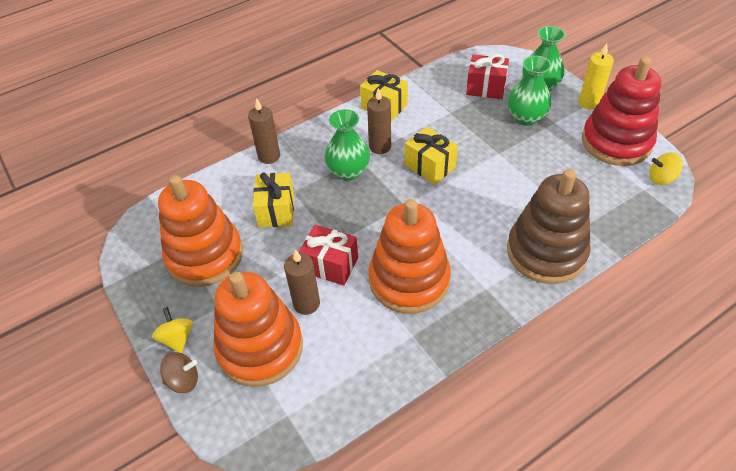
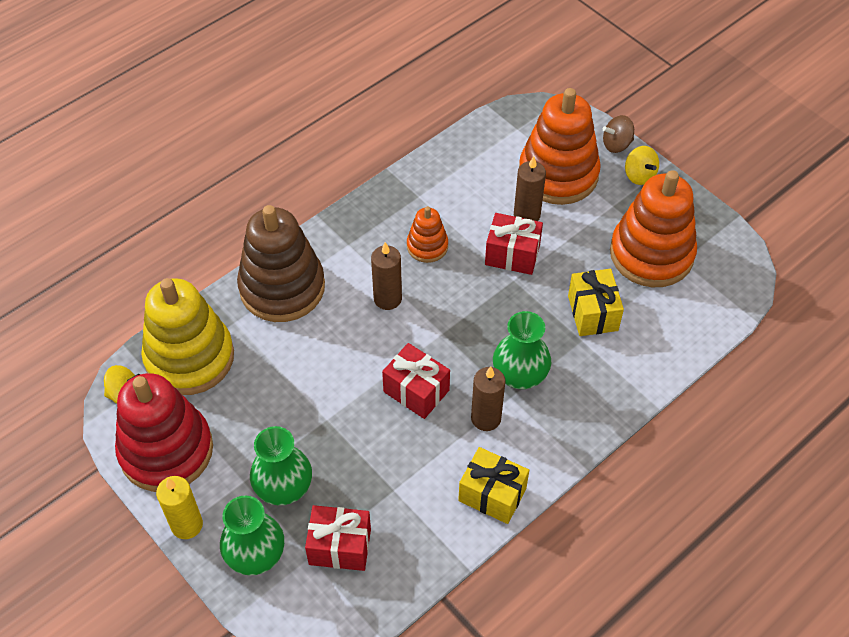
camera: 170 degrees right, 5 degrees up
brown candle [248,98,280,164] -> brown candle moved to [371,242,402,310]
orange stacking toy [369,199,451,314] -> orange stacking toy [407,206,448,263], size x0.50
yellow gift [405,127,458,185] -> red gift [382,343,450,419]
none -> yellow stacking toy [141,278,234,395]

